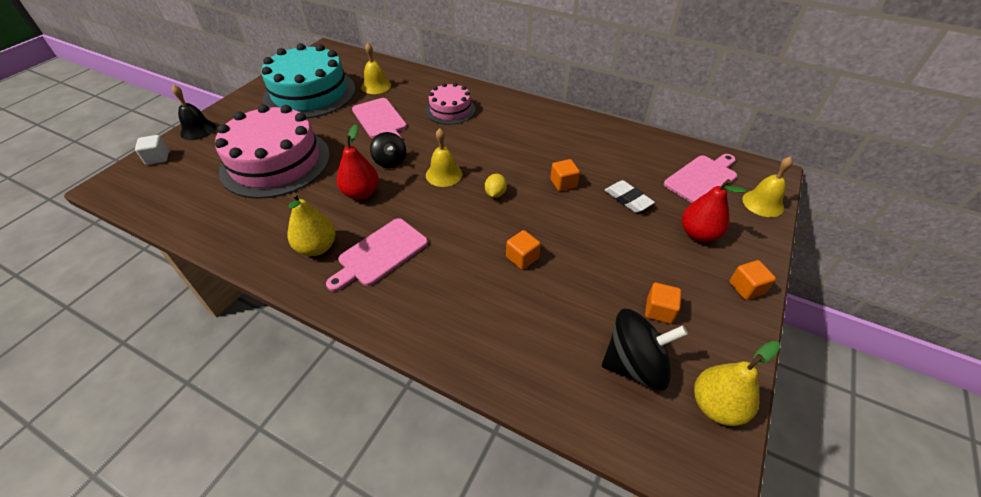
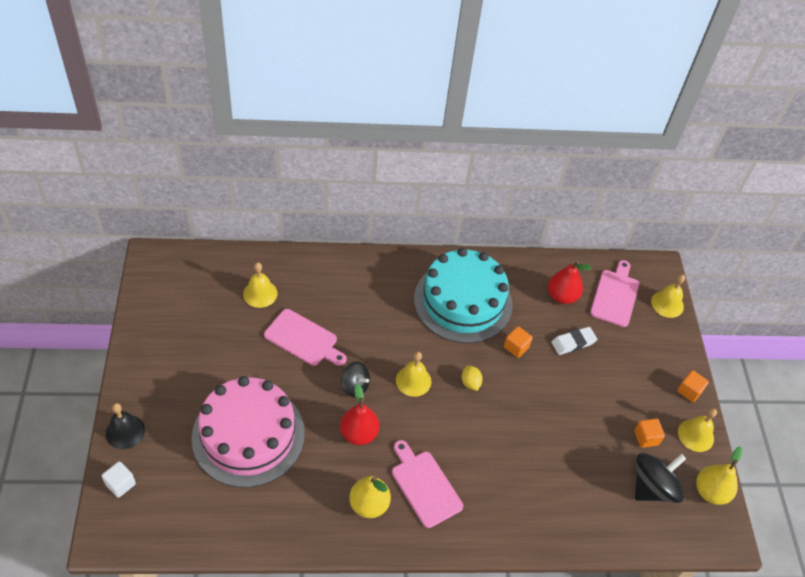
camera: 35 degrees left, 5 degrees up
turquoise cake [261,43,356,119] -> turquoise cake moved to [414,248,513,343]
pink cutting board [326,218,428,292] -> pink cutting board turned 135 degrees clockwise [392,440,463,528]
pink cake [426,83,475,125] -> none
orange cube [506,230,541,270] -> none
white eraser [605,180,655,213] -> white eraser turned 45 degrees counterclockwise [551,327,597,355]
red pear [682,179,746,242] -> red pear moved to [548,261,592,304]
none -> yellow bell [678,408,717,452]

